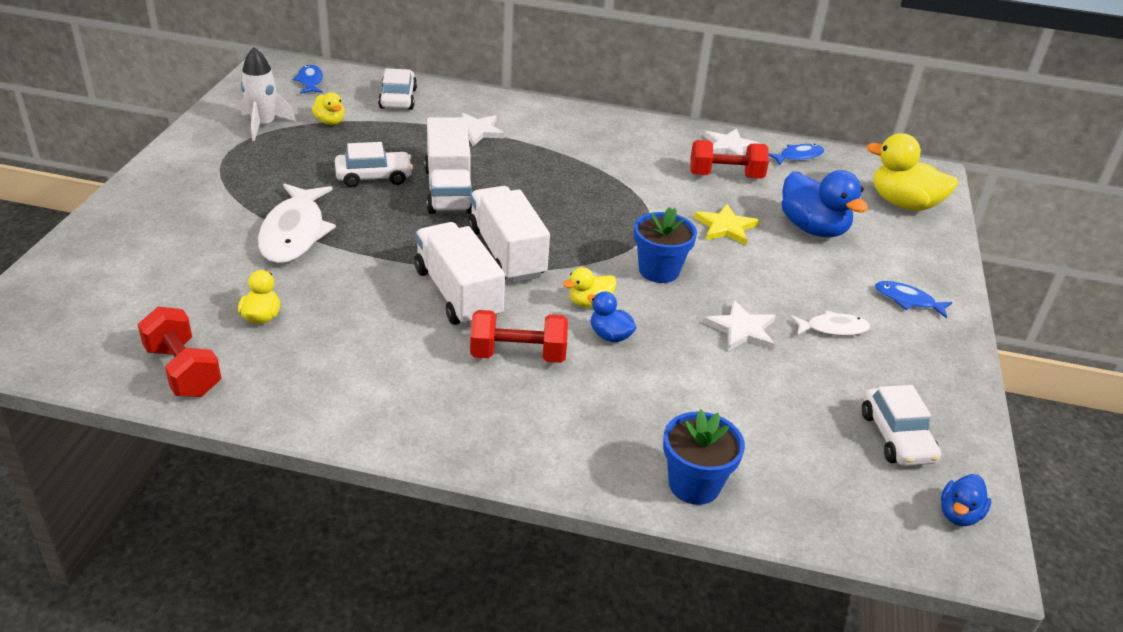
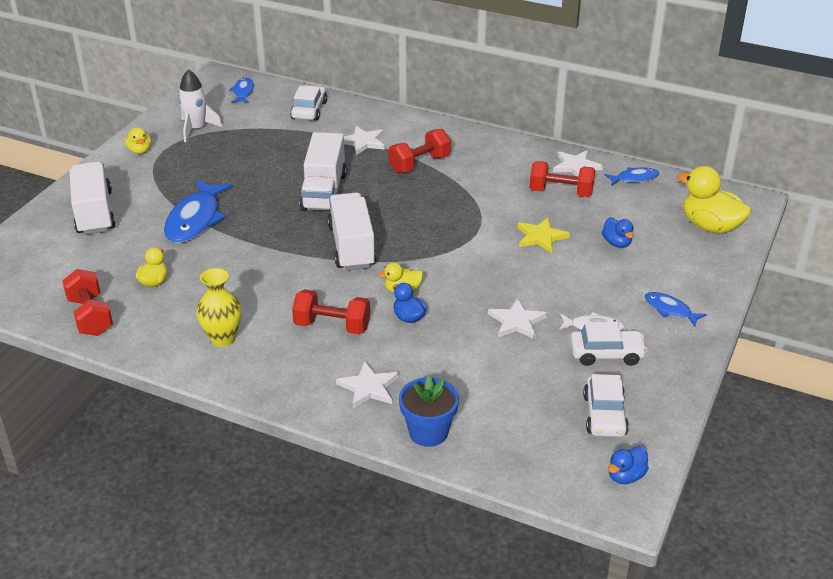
camera: 15 degrees right, 0 degrees up
white fish [258,183,336,264] -> blue fish [164,179,233,243]
yellow duck [312,92,345,125] -> yellow duck moved to [125,128,151,154]
white car [335,142,413,187] -> white car moved to [570,322,648,366]
white truck [414,222,505,327] -> white truck moved to [69,161,115,235]
blue flower pot [634,207,697,283] -> none
blue duck [782,170,868,237] -> blue duck [602,217,634,248], size x0.53
none -> yellow vase [197,268,242,347]
none -> white star [336,361,399,408]
none -> red dumbbell [389,129,451,173]

